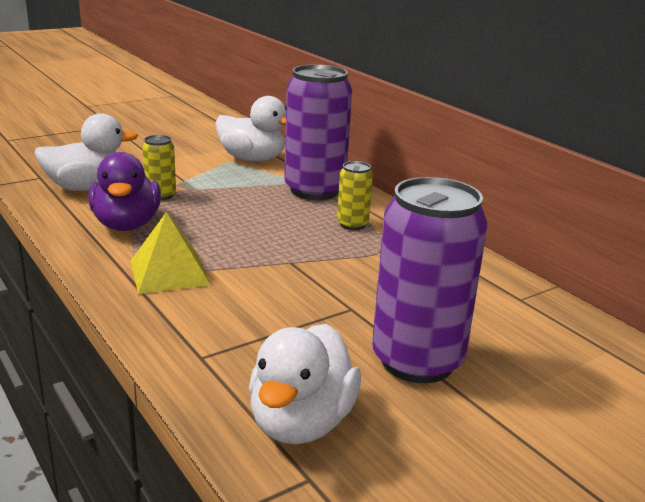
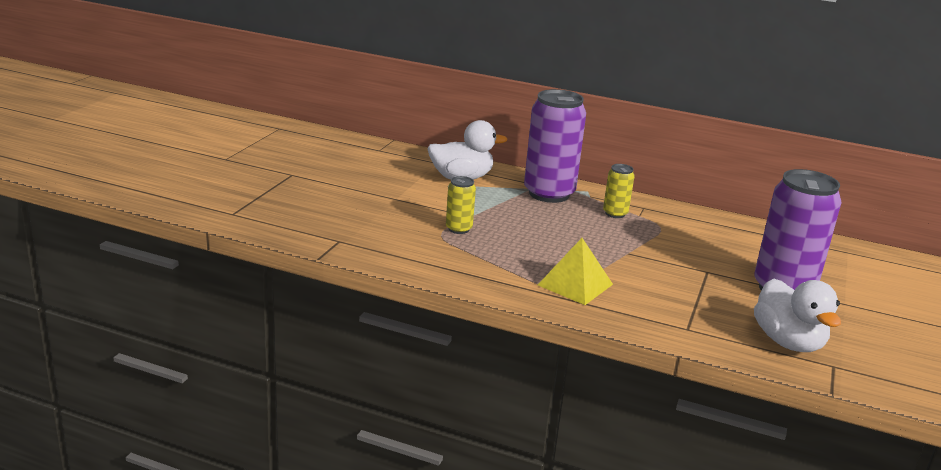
camera: 35 degrees left, 0 degrees up
white duck [34,113,138,191] -> none
purple duck [88,152,161,231] -> none

